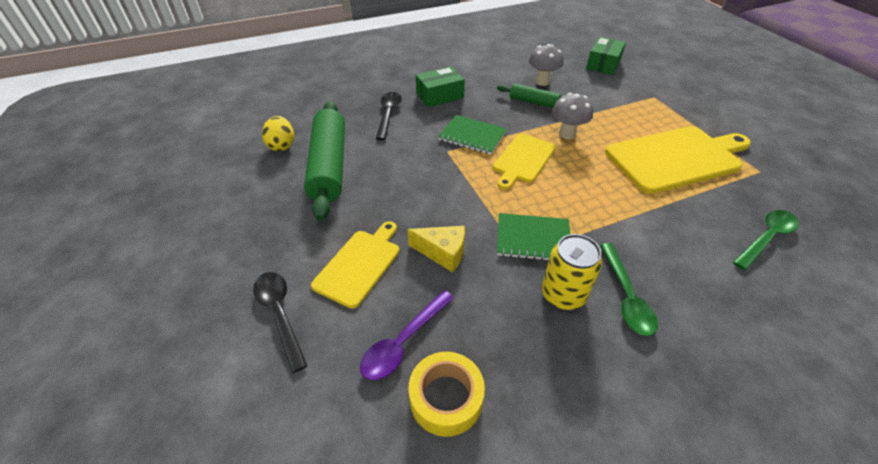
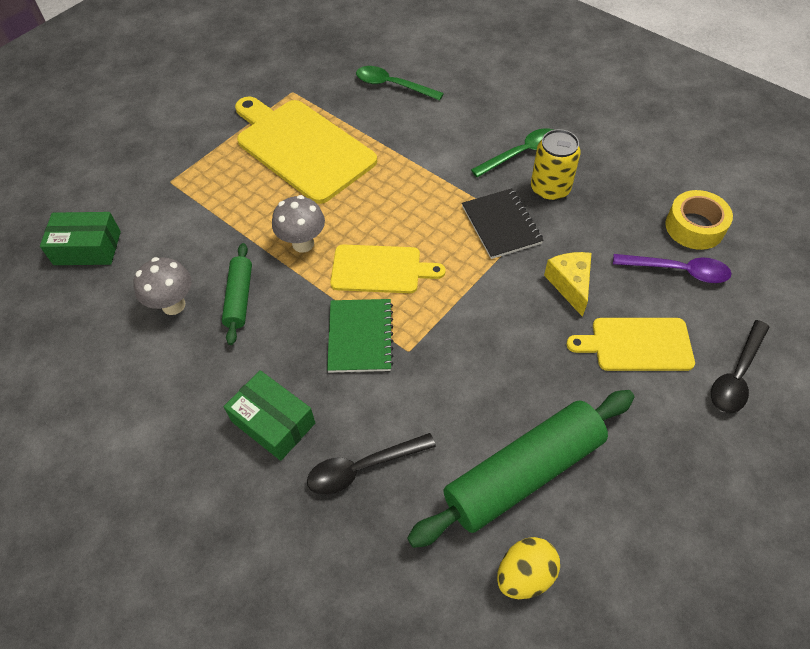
camera: 115 degrees left, 10 degrees up
green notebook [497,213,570,261] -> black notebook [462,188,544,259]

